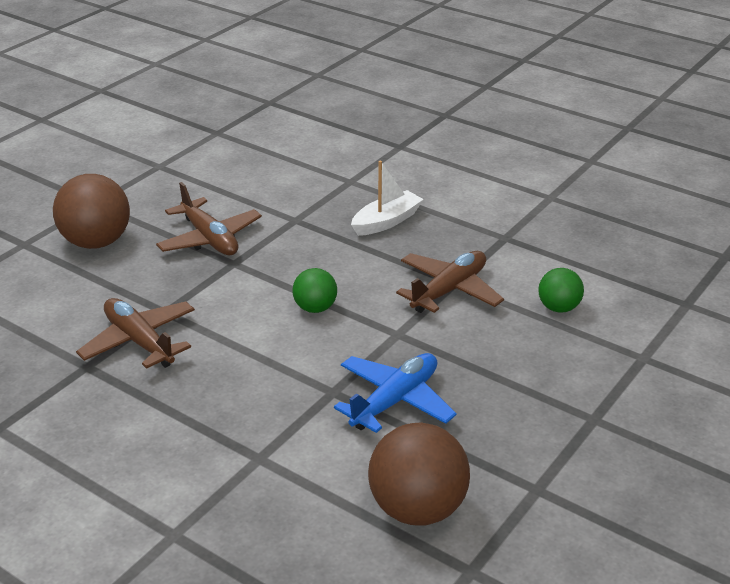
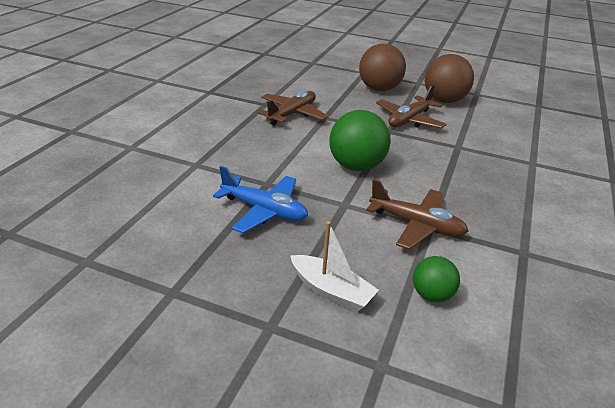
camera: 75 degrees right, 0 degrees up
green ball [292,268,337,313] -> green ball [329,110,390,171], size x1.80
white boat [351,161,424,236] -> white boat moved to [290,221,379,312]
brown ball [368,422,470,526] -> brown ball moved to [425,54,474,103]

